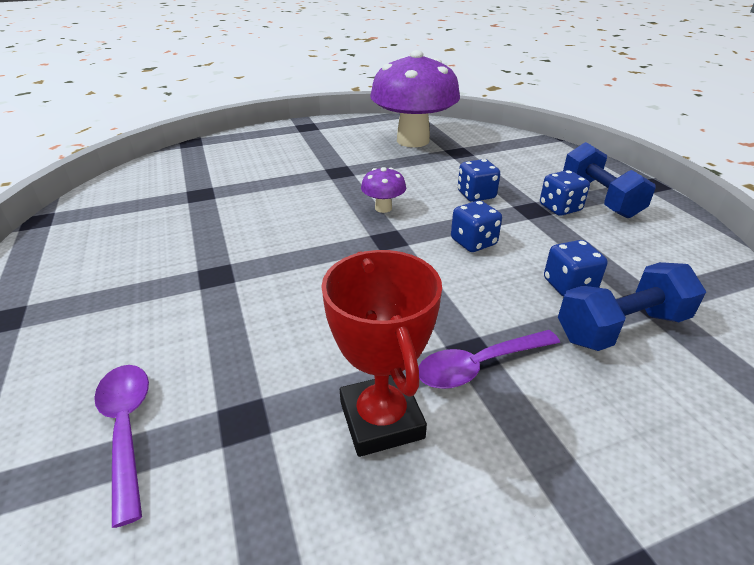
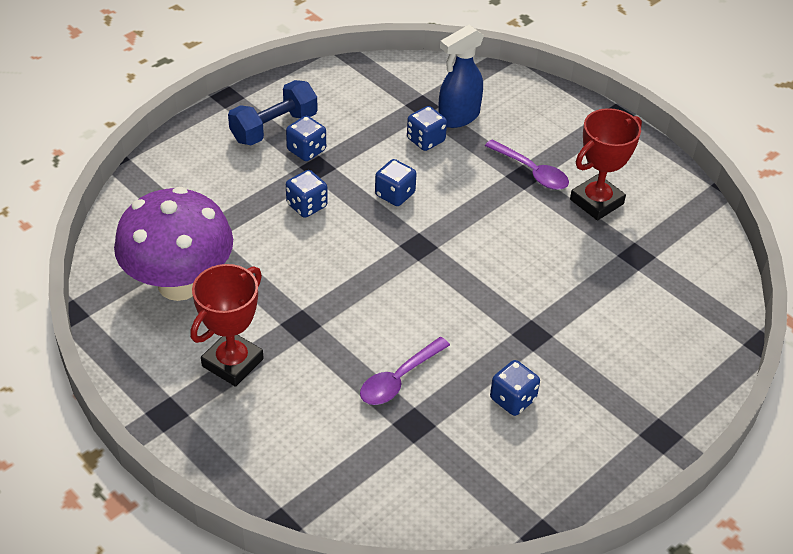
camera: 115 degrees left, 10 degrees up
purple spoon [94,365,149,528] -> purple spoon moved to [360,337,450,405]
purple mushroom [361,167,406,213] -> none
blue dumbbell [558,262,706,351] -> blue spray bottle [438,25,484,128]
none -> red trophy [190,264,264,387]
none -> blue dice [490,360,540,416]

